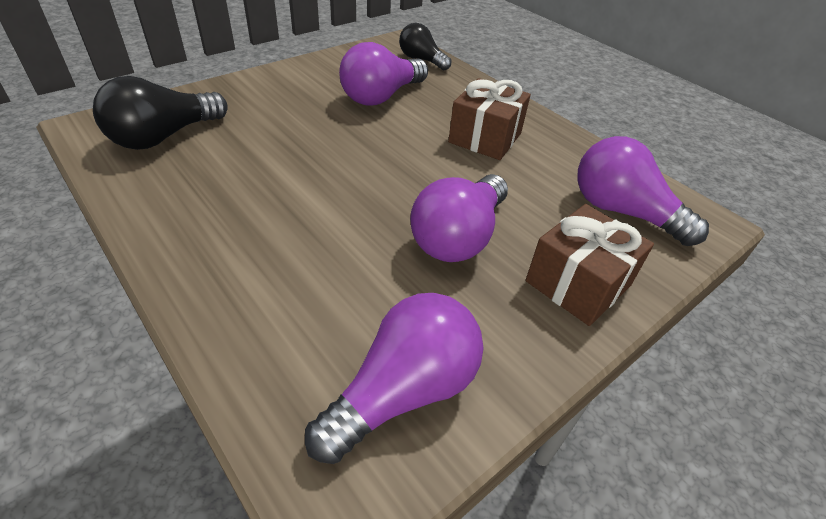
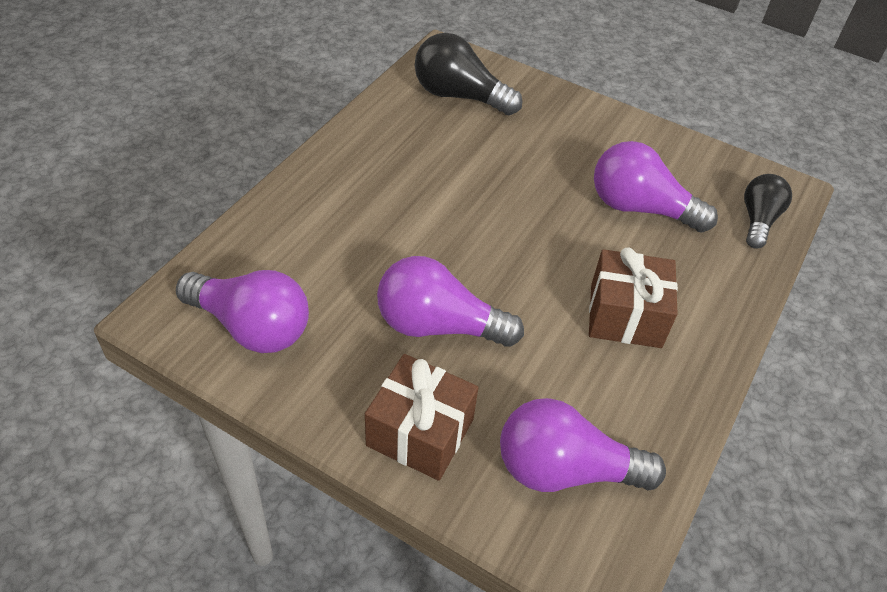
camera: 70 degrees right, 5 degrees up
purple light bulb [578,136,709,246] -> purple light bulb turned 105 degrees counterclockwise [500,398,666,492]

